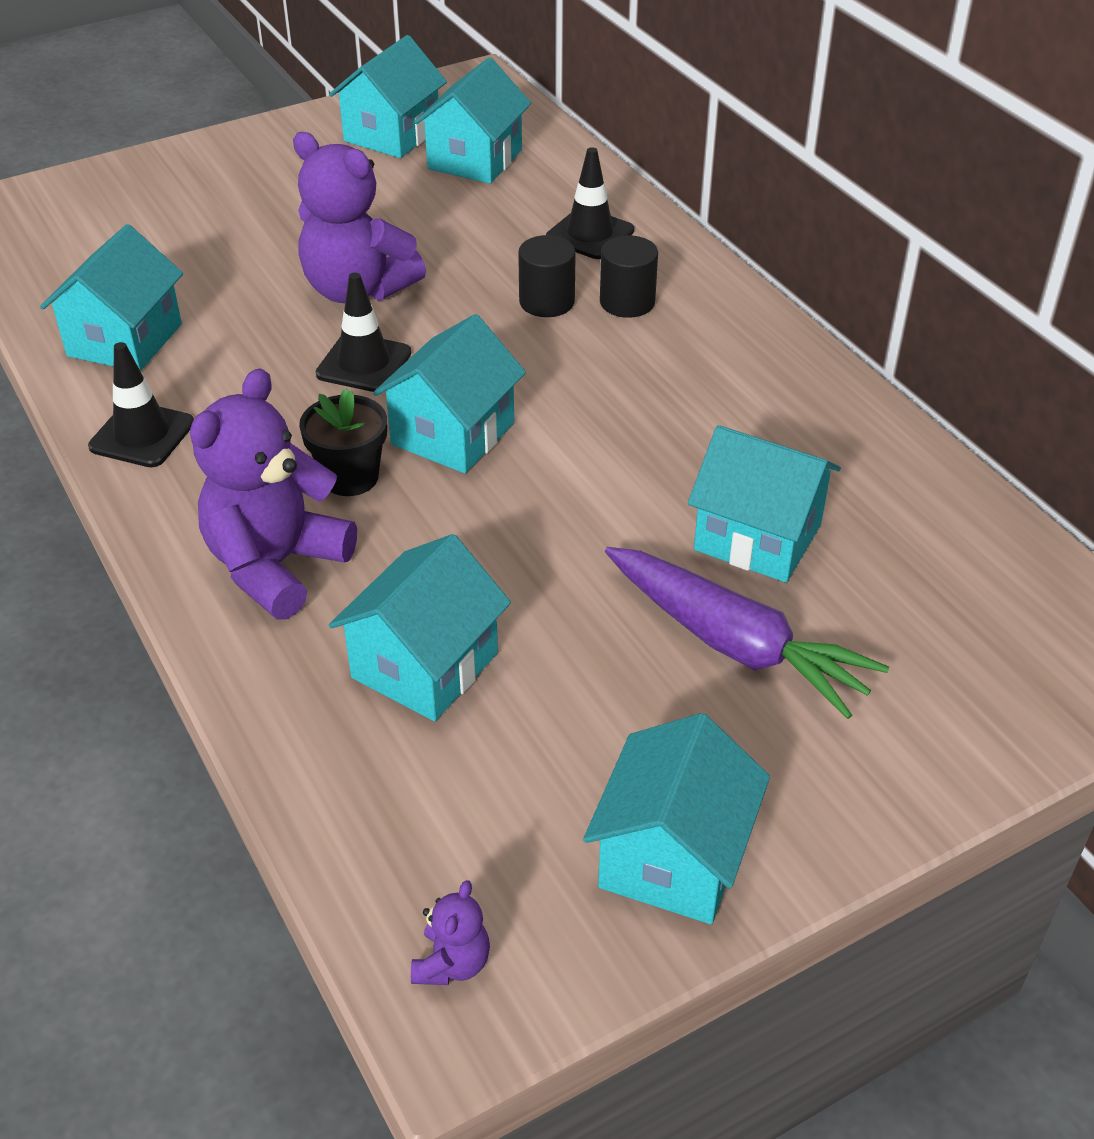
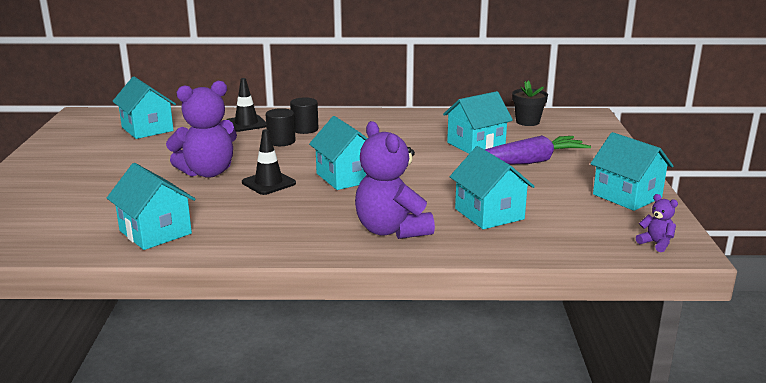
camera: 60 degrees left, 20 degrees down
black traffic cone [88,342,194,467] -> none
black flower pot [299,388,387,496] -> black flower pot moved to [512,80,548,126]
turquoise house [329,35,447,158] -> none

